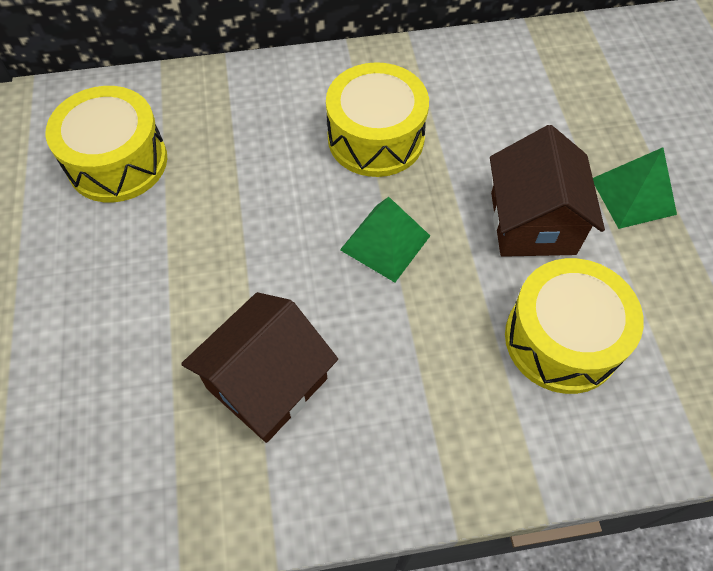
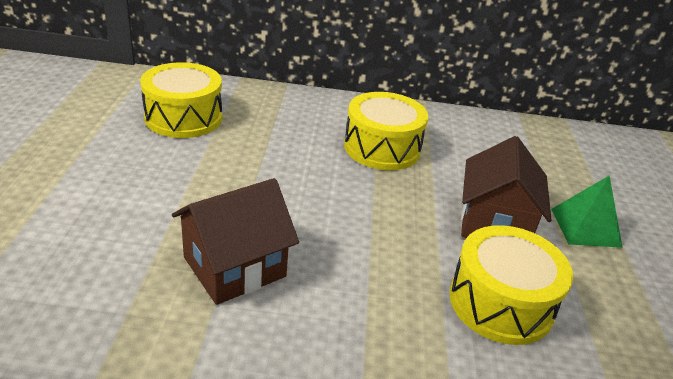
camera: 10 degrees right, 25 degrees down
green pyramid [340,197,430,282] -> none

